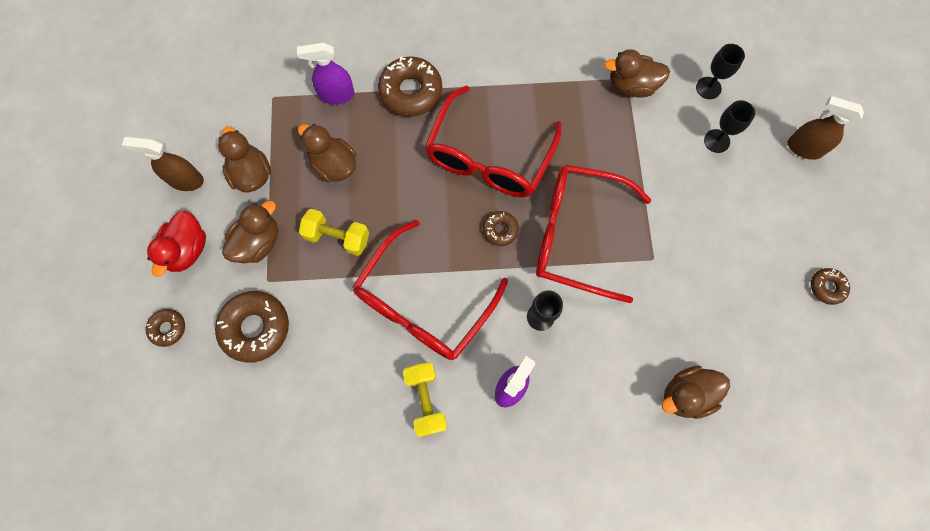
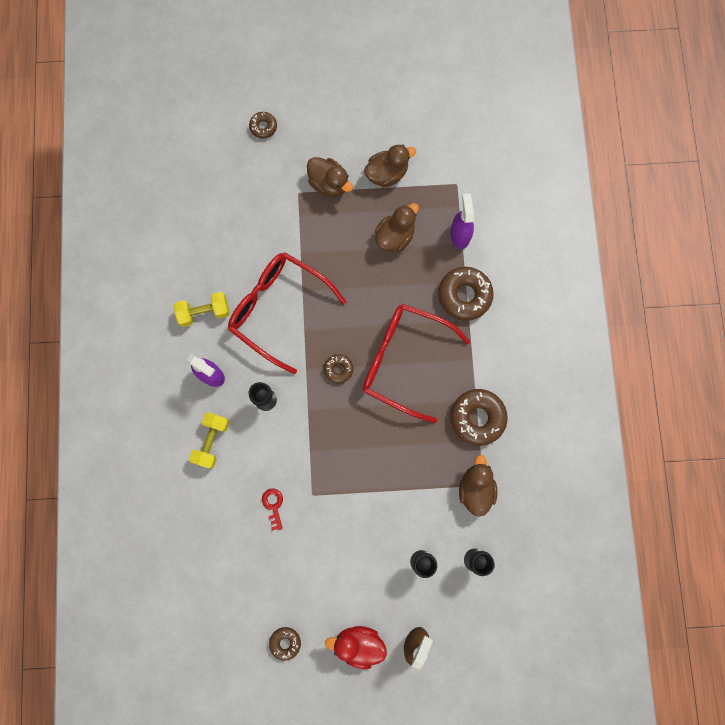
camera: 90 degrees right, 5 degrees up
brown spray bottle [122,136,204,191] -> none
red duck [147,211,206,277] -> red duck moved to [325,626,387,669]
brown donut [215,291,289,363] -> brown donut moved to [450,389,508,446]
yellow dumbbell [299,209,369,256] -> yellow dumbbell moved to [189,412,229,469]
red glasses [536,164,651,303] -> none
brown duck [662,365,730,419] -> none
none -> red key [262,488,283,531]

